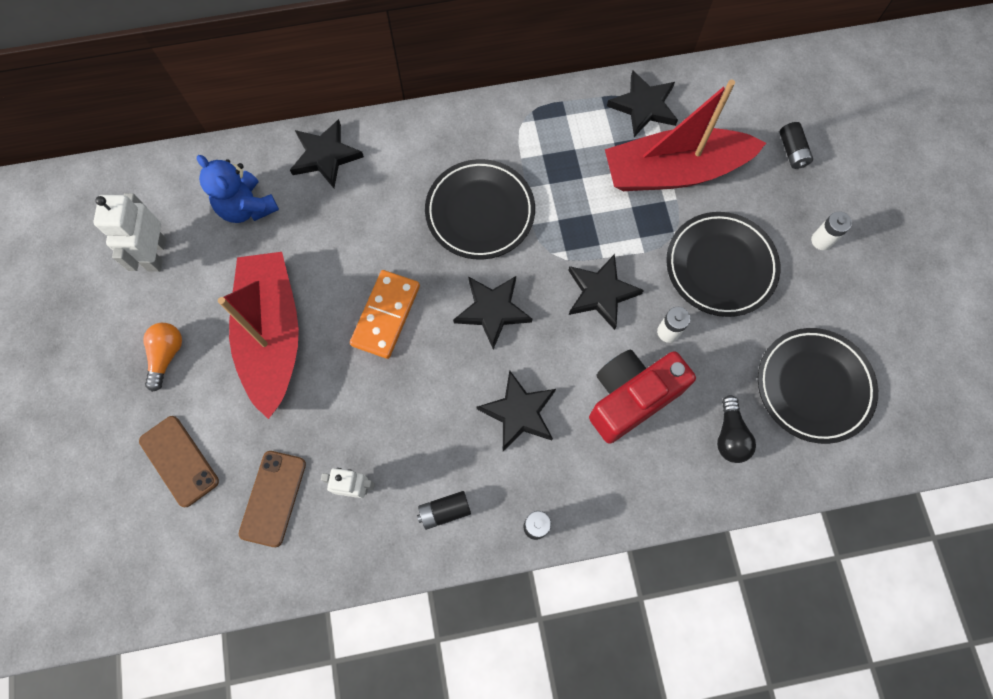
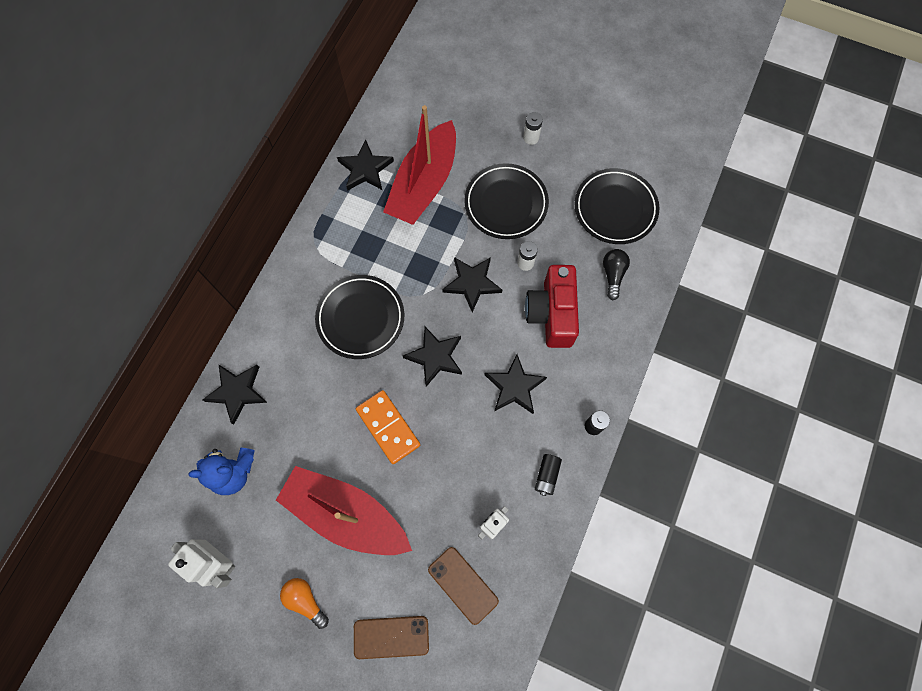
camera: 55 degrees left, 0 degrees up
black light bulb [717,395,756,463] -> black light bulb turned 120 degrees counterclockwise [603,249,630,300]
black battery [779,122,813,169] -> none

